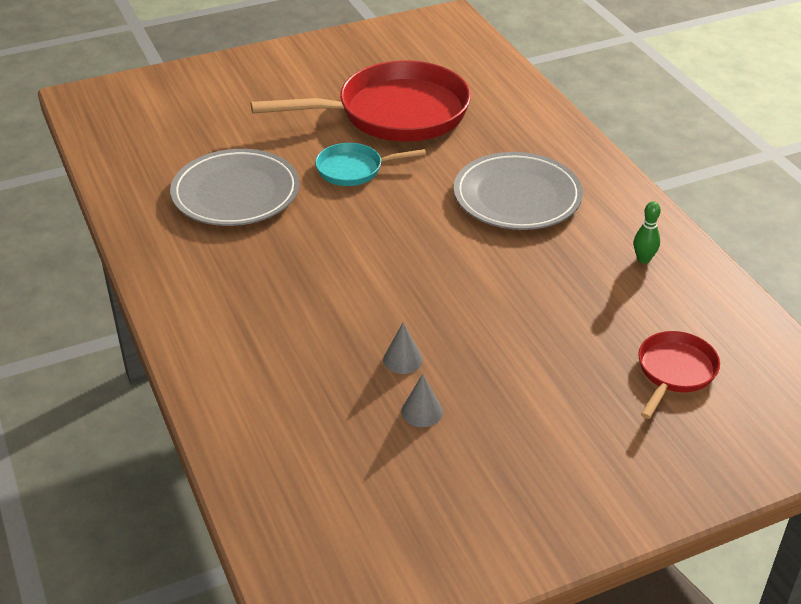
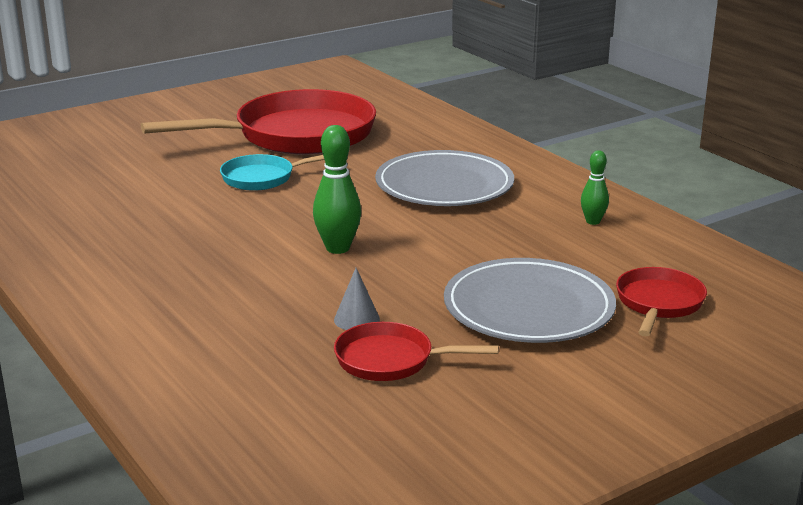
camera: 10 degrees left, 15 degrees down
grey plate [170,149,300,226] -> grey plate moved to [444,258,616,343]
grey cone [401,374,443,427] -> red pan [334,322,499,381]
none -> green bowling pin [313,125,361,254]

